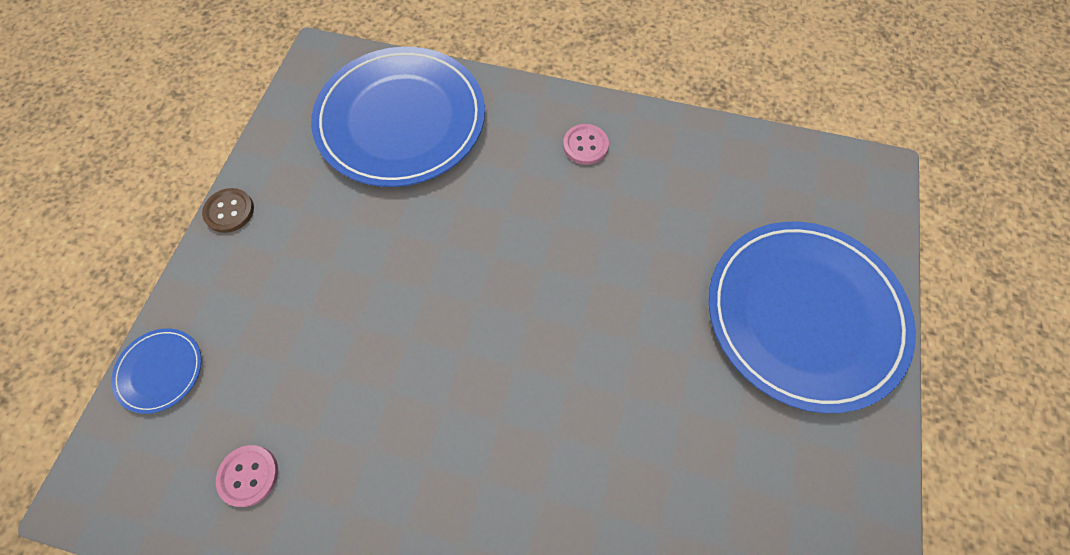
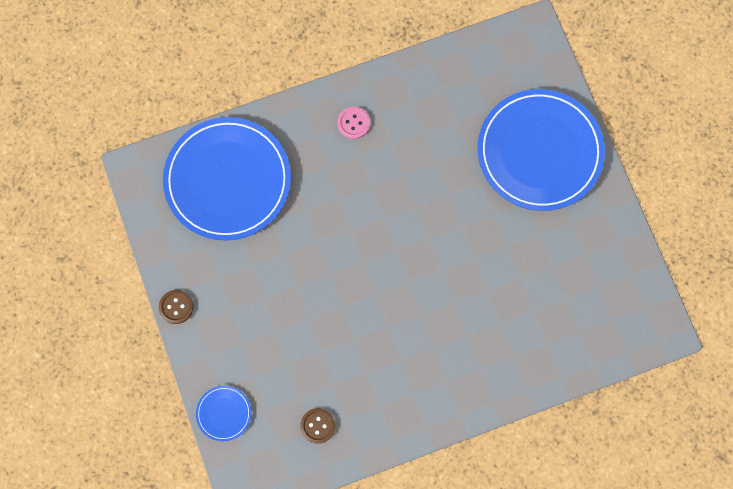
camera: 35 degrees left, 10 degrees up
pink button [216,445,278,507] -> brown button [300,408,335,444]

